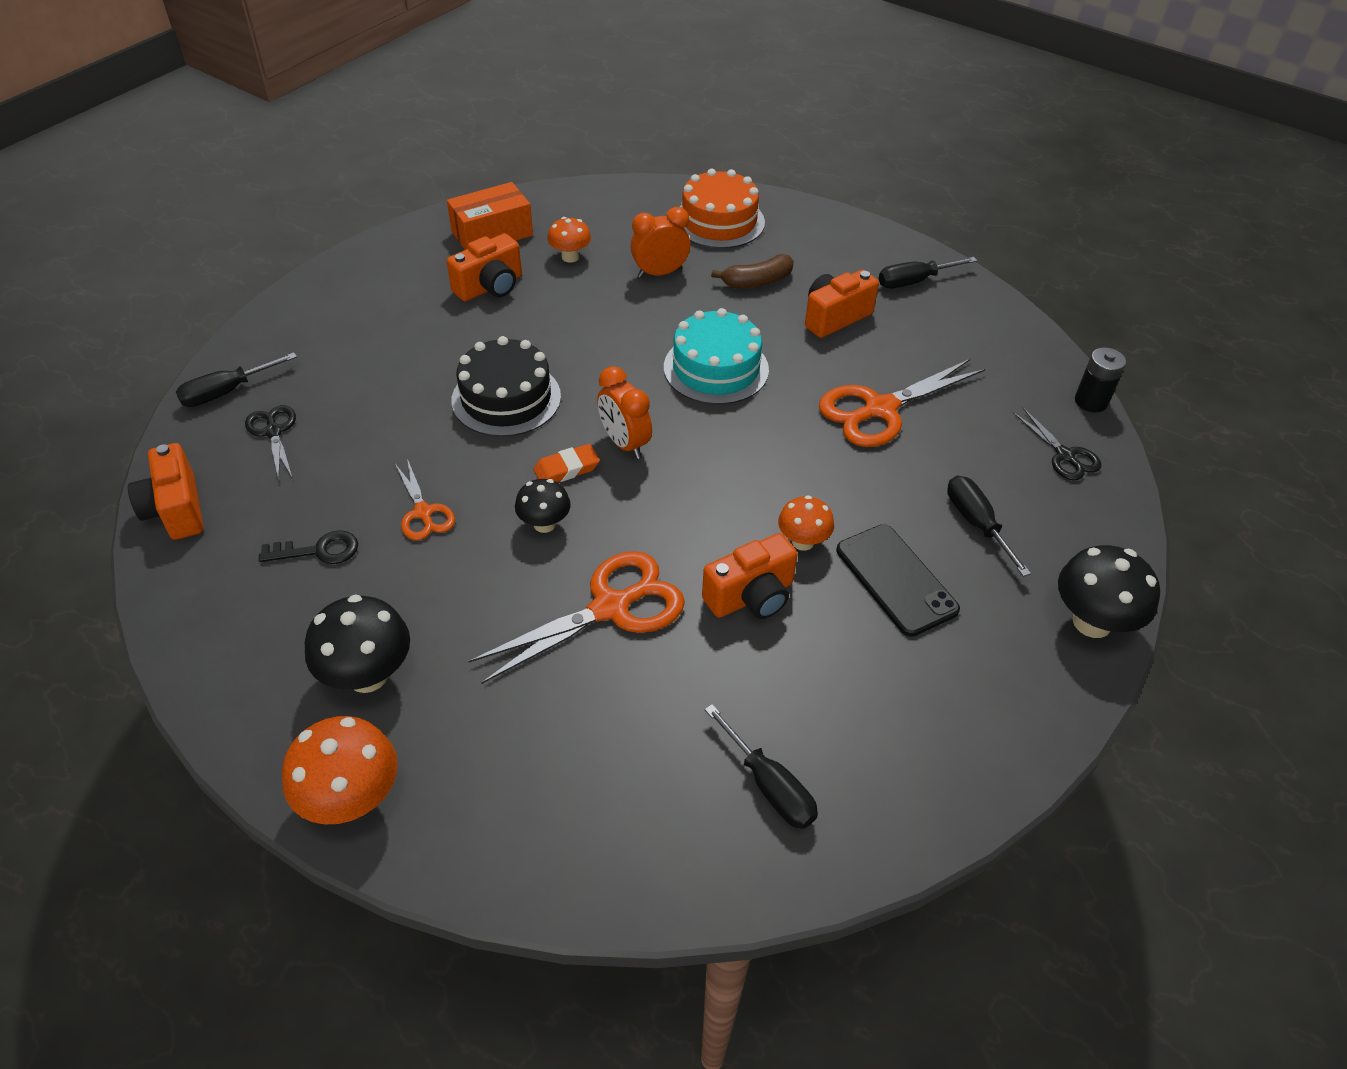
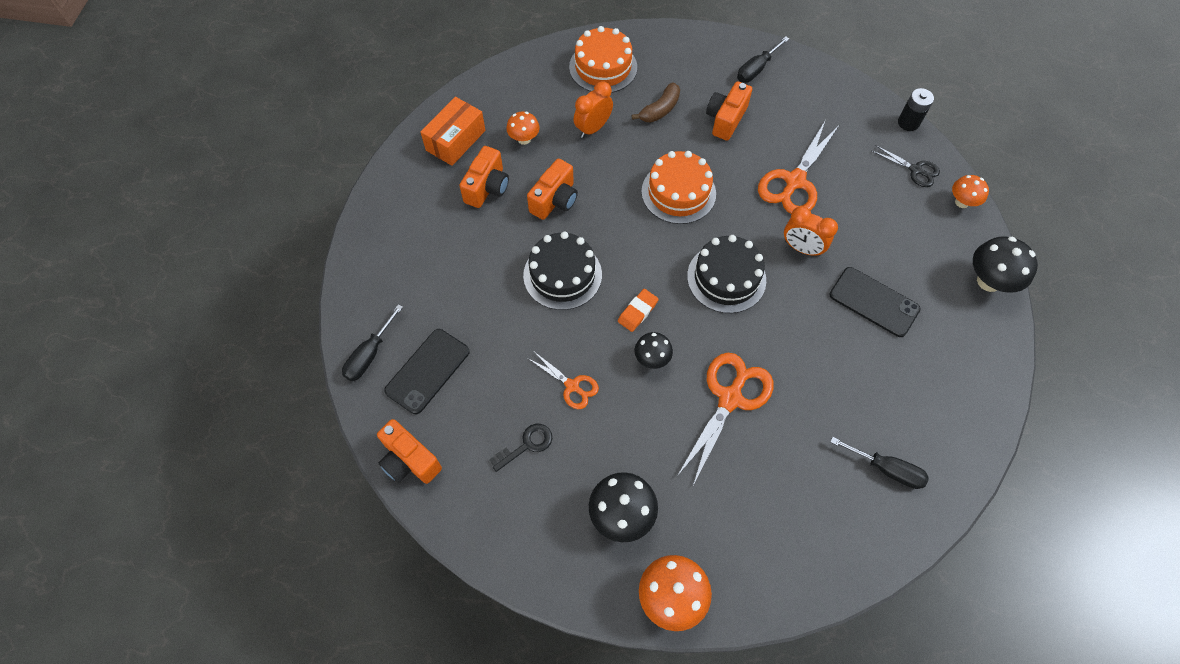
camera: 25 degrees left, 15 degrees up
black scissors [245,405,296,480] -> black phone [384,329,470,414]
orange clock [597,366,652,459] -> orange clock moved to [784,206,838,257]
turquoise cake [664,308,769,405] -> orange cake [641,151,716,224]
orange camera [702,533,798,619] -> orange camera moved to [527,159,578,220]
orange mushroom [778,495,834,551] -> orange mushroom moved to [952,175,989,208]
black screwdriver [947,475,1031,577] -> none
none -> black cake [687,235,766,313]

